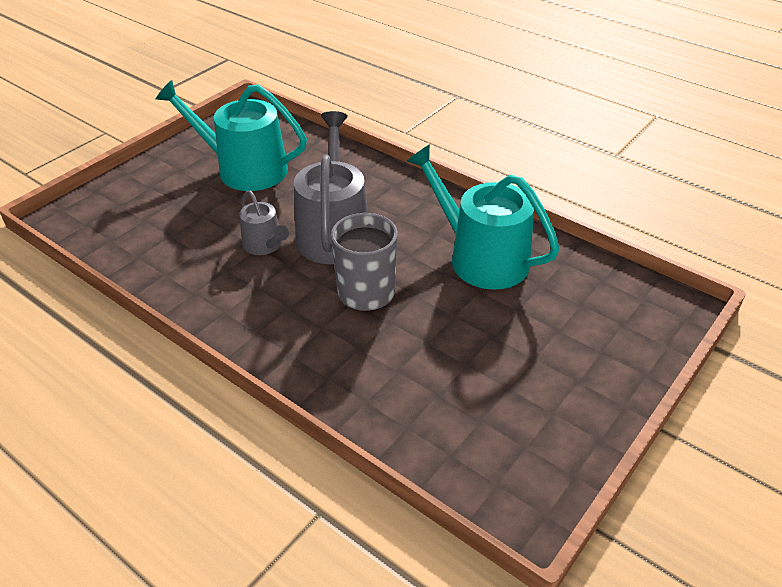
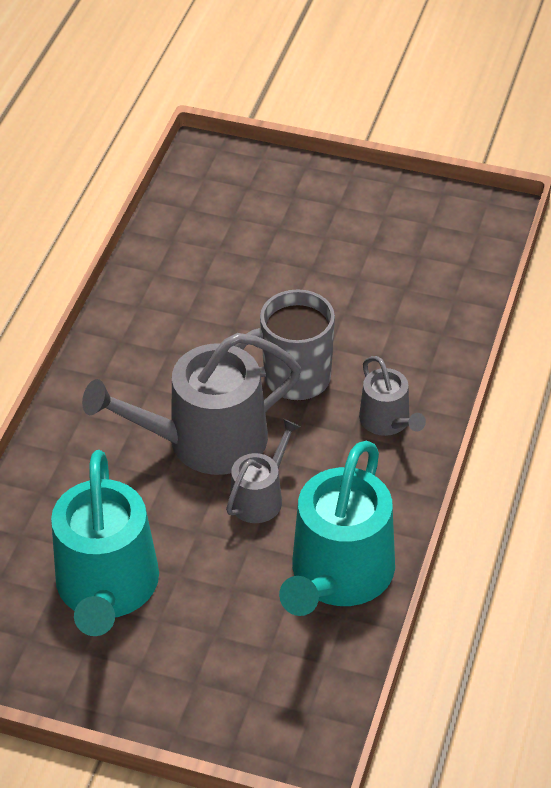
camera: 110 degrees left, 5 degrees up
turquoise watering can [407,144,560,290] -> turquoise watering can moved to [279,441,395,616]
none -> grey watering can [359,356,426,436]

